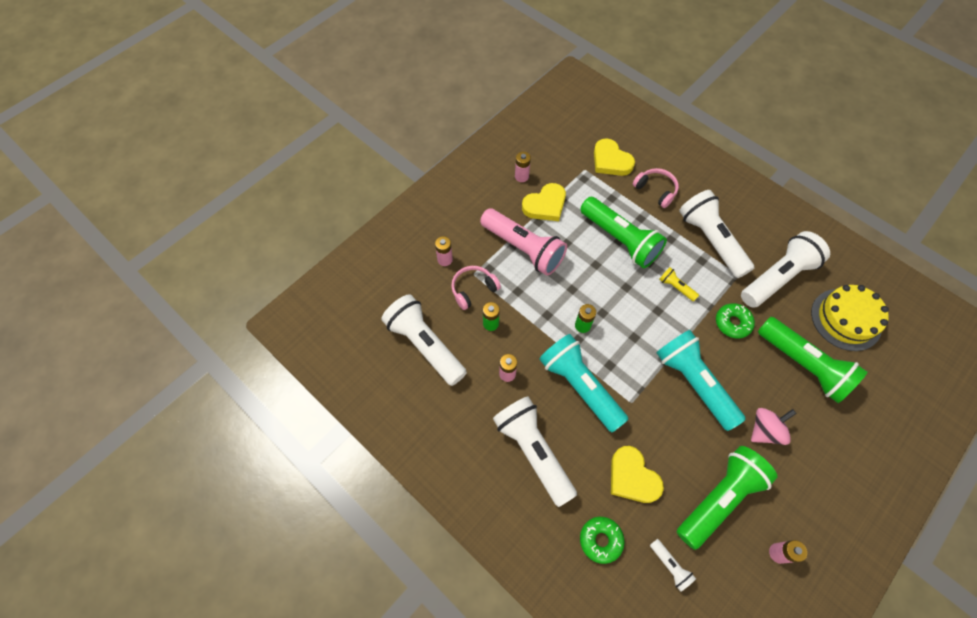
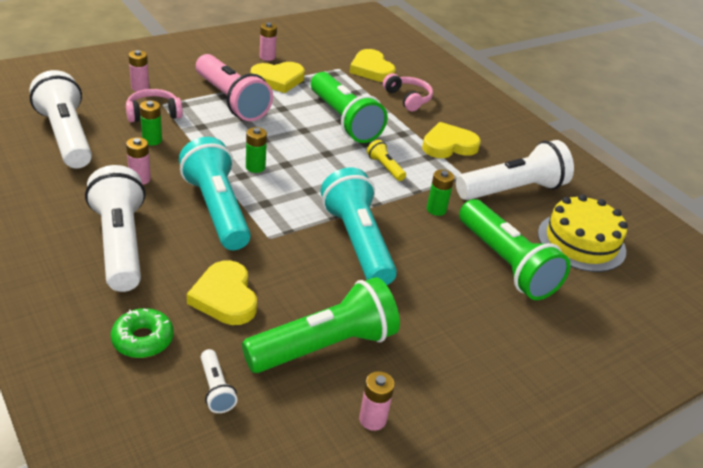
camera: 10 degrees right, 25 degrees down
white flashlight [679,190,754,278] -> yellow heart [422,122,481,158]
green donut [716,303,755,339] -> green battery [427,169,454,216]
pink spinning top [751,408,797,445] -> none

